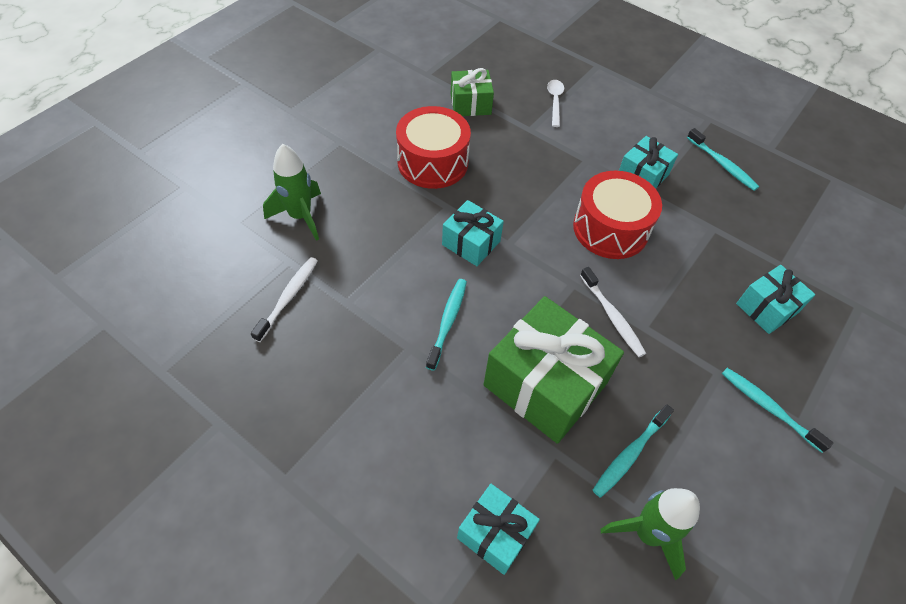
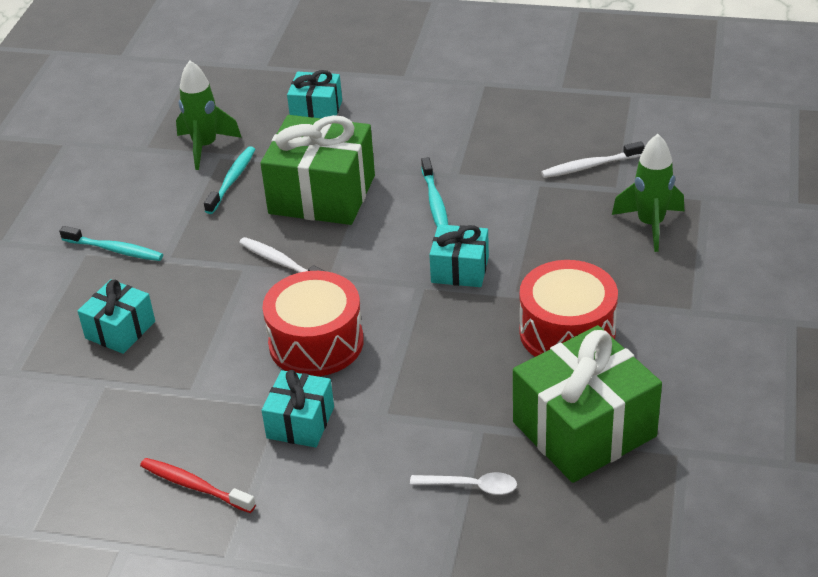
camera: 160 degrees right, 15 degrees down
white toothbrush [251,257,318,342] -> white toothbrush turned 75 degrees clockwise [541,141,645,178]
green gift [451,68,494,116] -> green gift [513,325,662,483], size x1.84
white spoon [547,80,564,127] -> white spoon turned 60 degrees counterclockwise [410,472,517,495]
turquoise toothbrush [687,128,759,191] -> red toothbrush [140,458,256,513]

